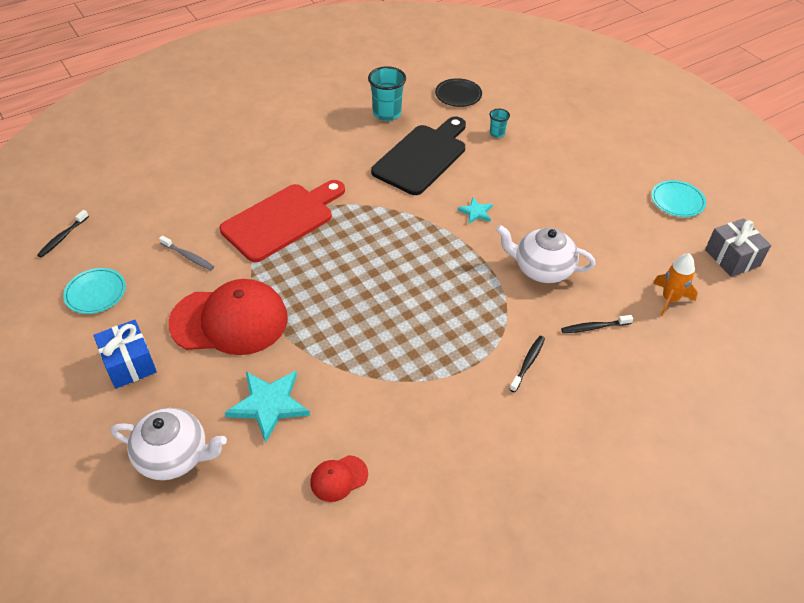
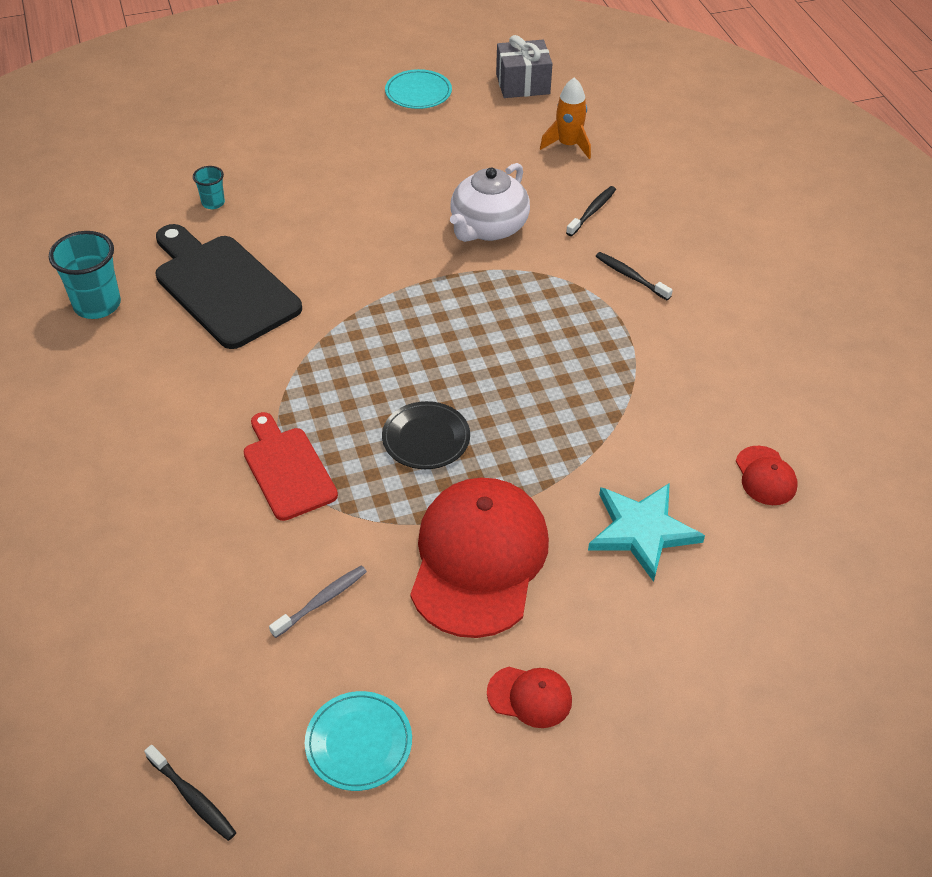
camera: 75 degrees left, 0 degrees up
blue gift [94,320,157,389] -> red cap [487,667,572,728]
white teapot [111,408,227,480] -> none
red cutting board [220,180,345,262] -> red cutting board [243,412,338,521], size x0.63
black plate [435,78,482,107] -> black plate moved to [382,401,470,469]
turquoise star [458,197,493,224] -> none
black toothbrush [561,315,633,333] -> black toothbrush turned 150 degrees counterclockwise [566,186,616,236]

